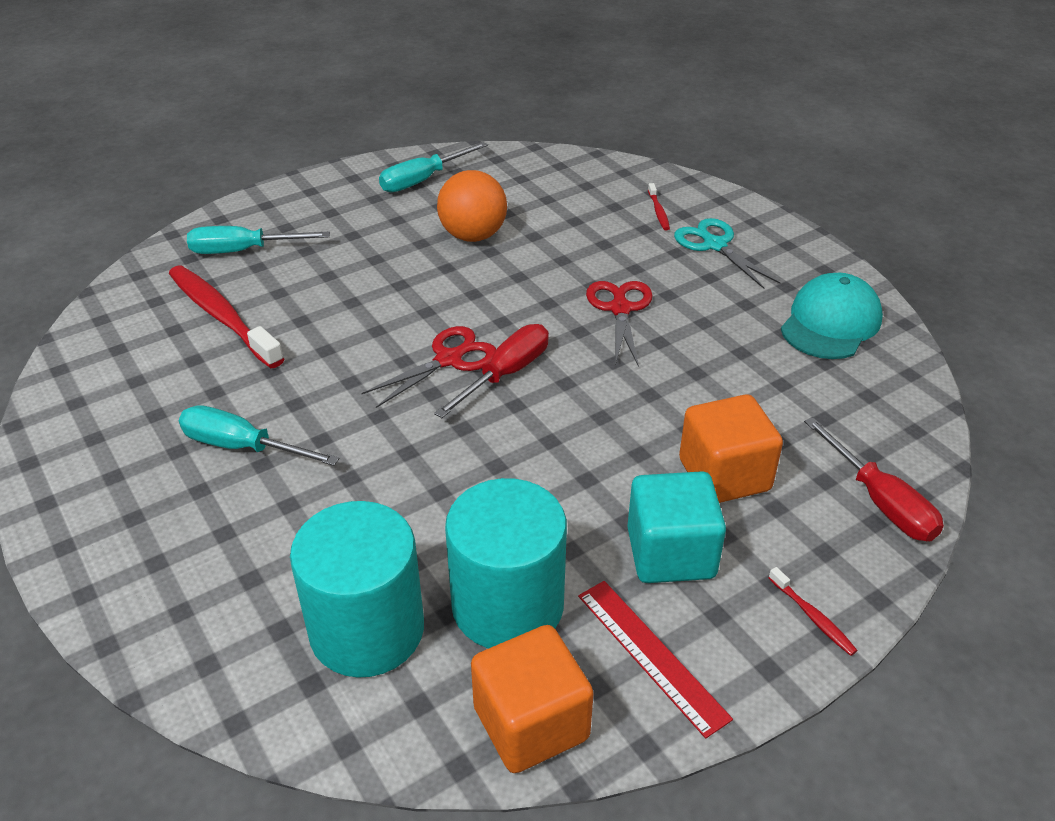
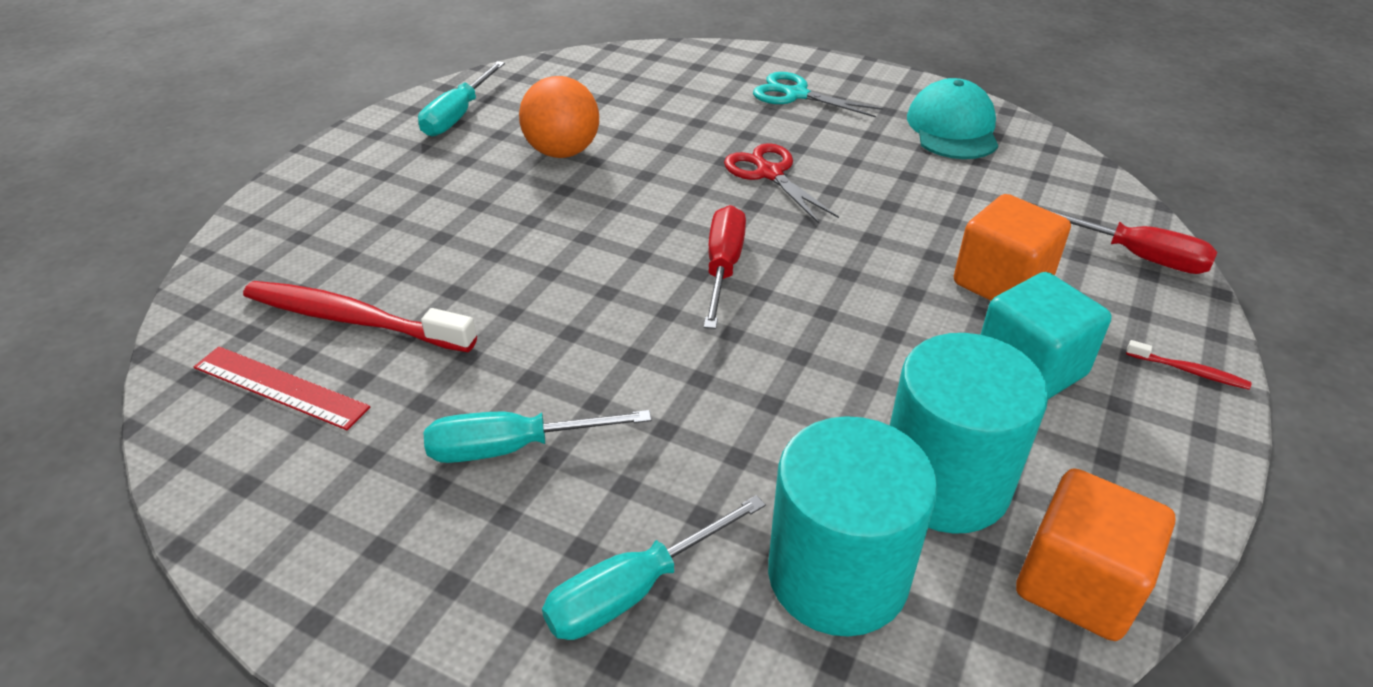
camera: 30 degrees left, 0 degrees up
turquoise screwdriver [187,226,330,254] -> turquoise screwdriver moved to [542,495,766,640]
red scissors [361,326,496,408] -> none
red ruler [578,581,733,739] -> red ruler moved to [194,346,370,430]
red toothbrush [648,183,670,230] -> none

